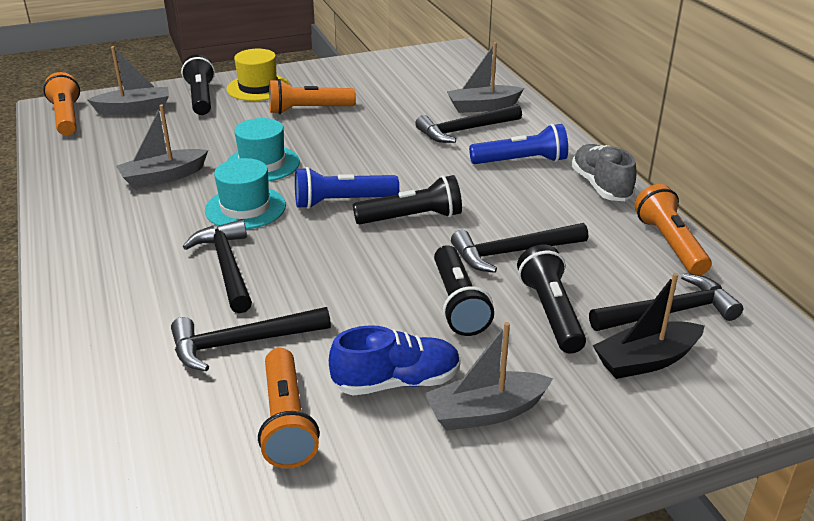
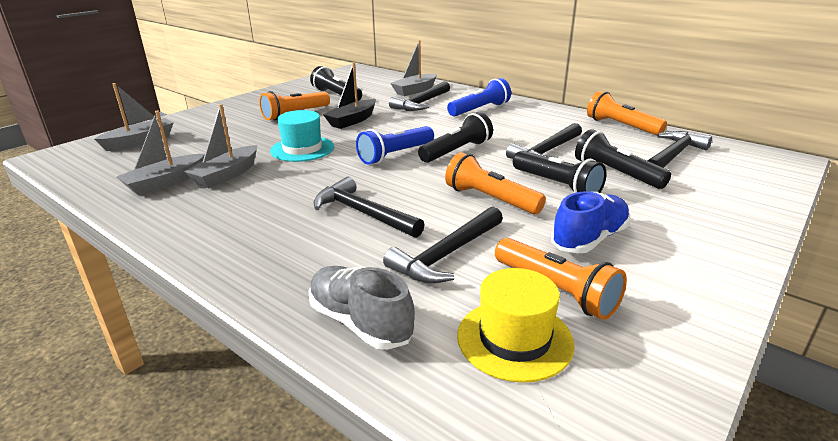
camera: 30 degrees left, 5 degrees down
orange flashlight [43,72,80,136] -> orange flashlight moved to [445,152,546,214]
black flashlight [181,54,215,115] -> black flashlight moved to [310,66,362,101]
turquoise hat [205,158,286,229] -> none
yellow hat [226,49,290,101] -> yellow hat moved to [457,268,575,383]
grey boat [425,322,553,431] -> grey boat moved to [117,110,205,196]
grey shoe [571,144,637,201] -> grey shoe moved to [309,266,415,350]
black boat [593,273,705,379] -> black boat moved to [323,62,376,129]

